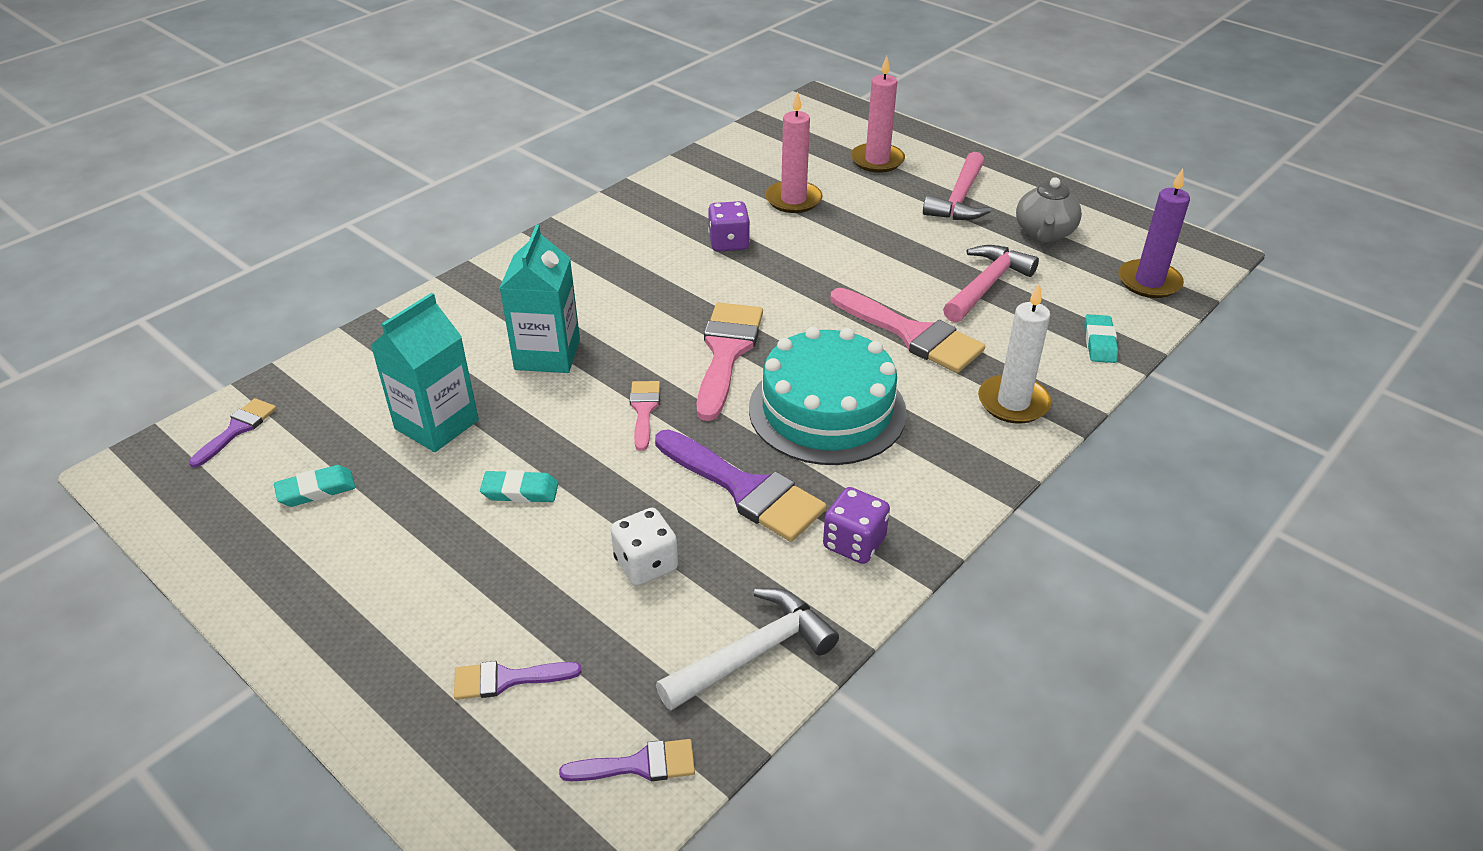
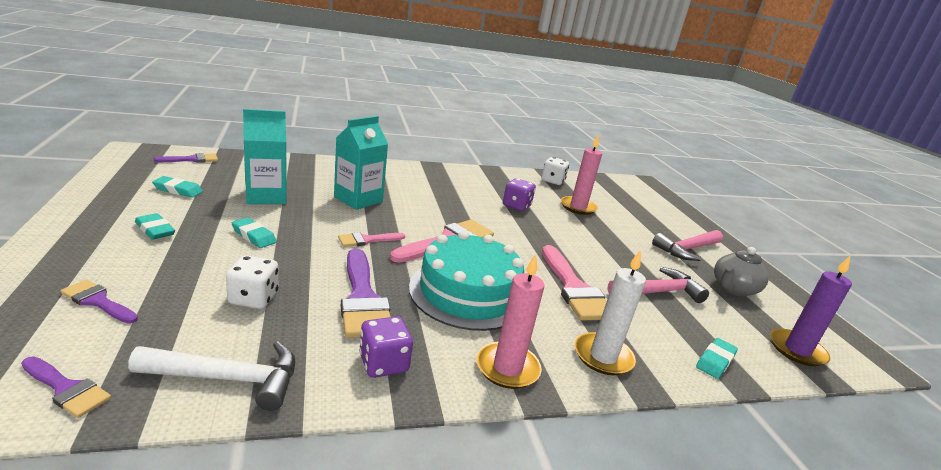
camera: 30 degrees right, 15 degrees down
pink brush [630,381,660,451] -> pink brush turned 150 degrees counterclockwise [338,232,405,247]
pink candle [851,56,905,173] -> pink candle moved to [476,254,544,389]
none -> turquoise eraser [135,213,175,240]
none -> white dice [542,157,569,185]

